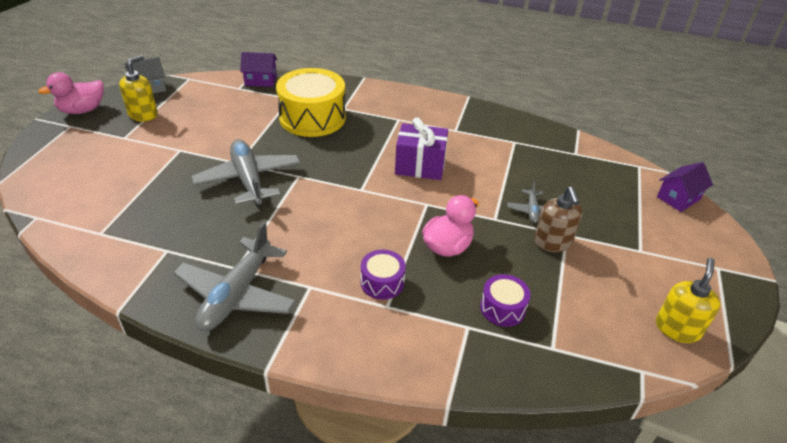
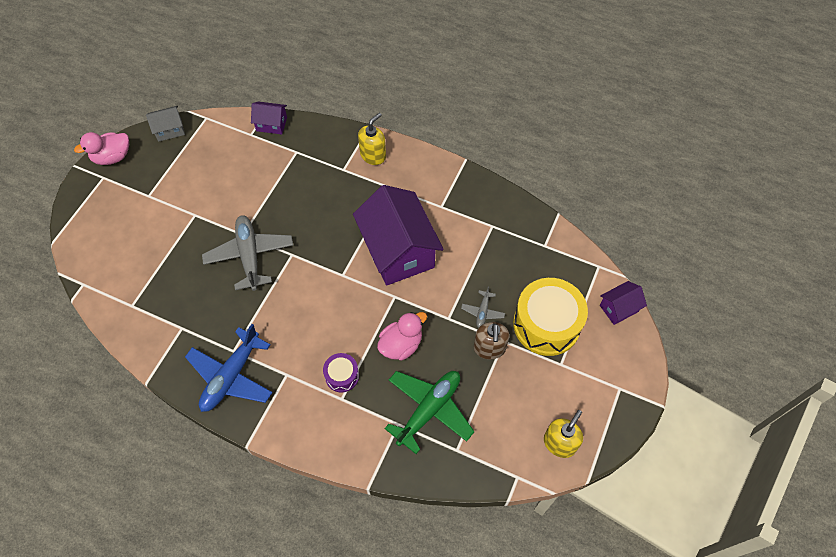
camera: 10 degrees right, 20 degrees up
yellow soap dispenser [119,55,158,122] -> yellow soap dispenser moved to [358,113,386,165]
grey plane [173,221,296,331] -> blue plane [185,324,273,412]
yellow drum [276,68,346,137] -> yellow drum moved to [513,278,588,356]
purple gift [395,117,448,180] -> purple house [353,185,444,286]
purple drum [480,274,531,327] -> green plane [385,371,475,454]

